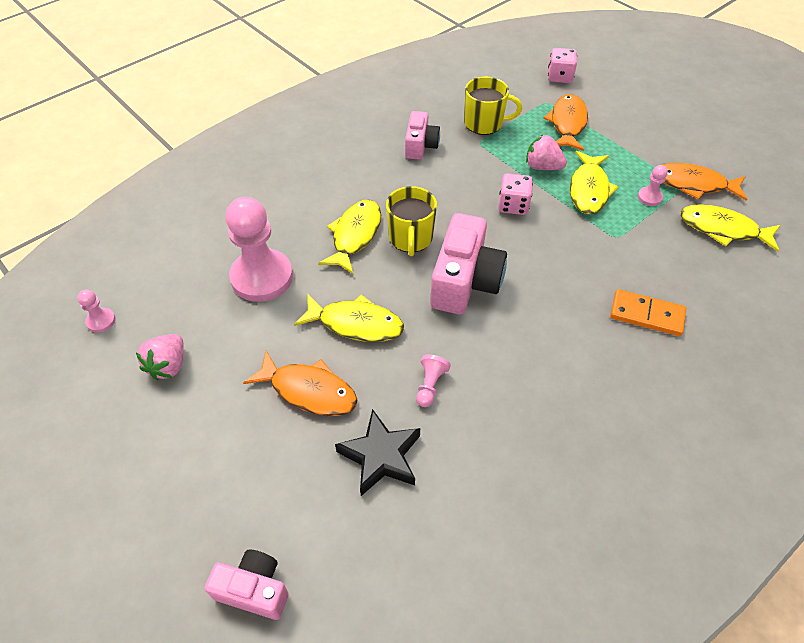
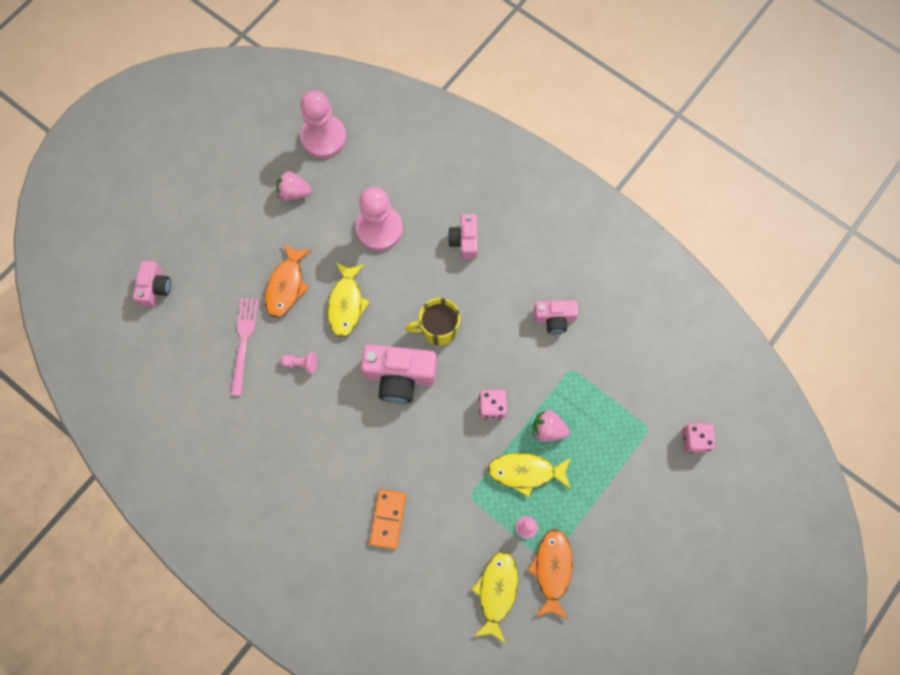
camera: 80 degrees right, 20 degrees up
pink pawn [77,290,116,333] -> pink pawn [300,91,346,158], size x2.34
yellow fish [318,200,381,274] -> none
black star [335,409,420,496] -> pink fork [231,298,259,396]
yellow mug [464,77,522,135] -> none
pink strawberry [526,135,567,170] -> pink strawberry turned 90 degrees counterclockwise [533,410,570,442]
orange fish [543,94,588,151] -> none
none -> pink camera [448,214,478,259]

